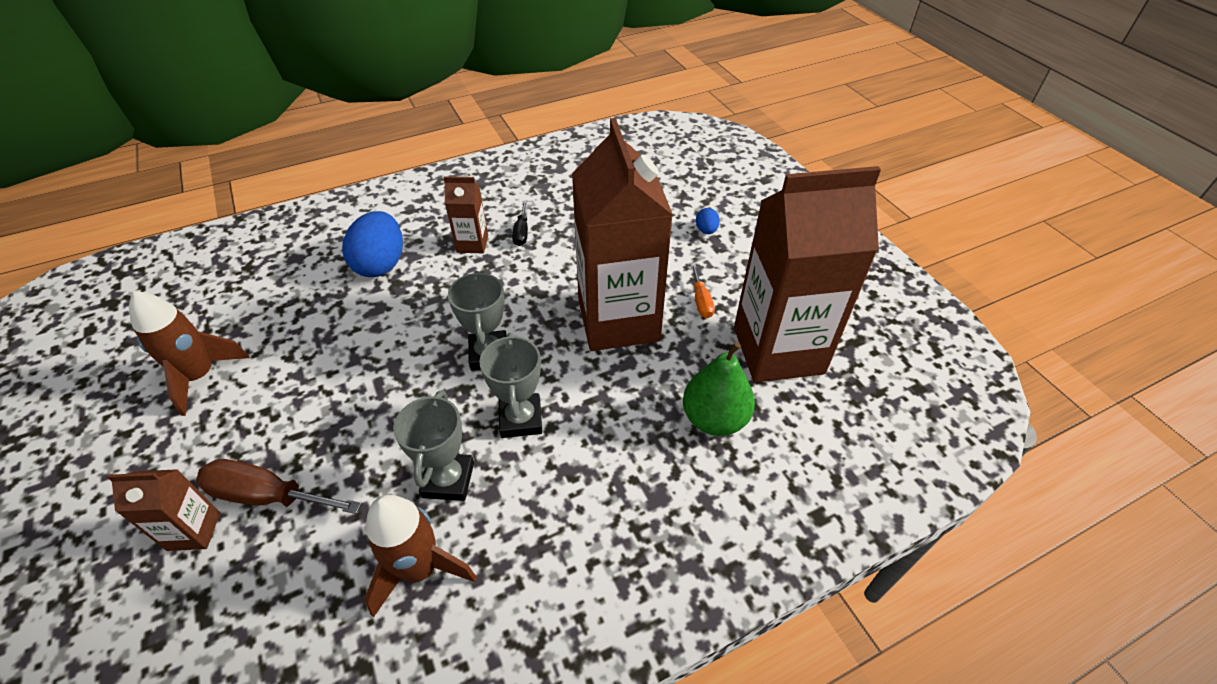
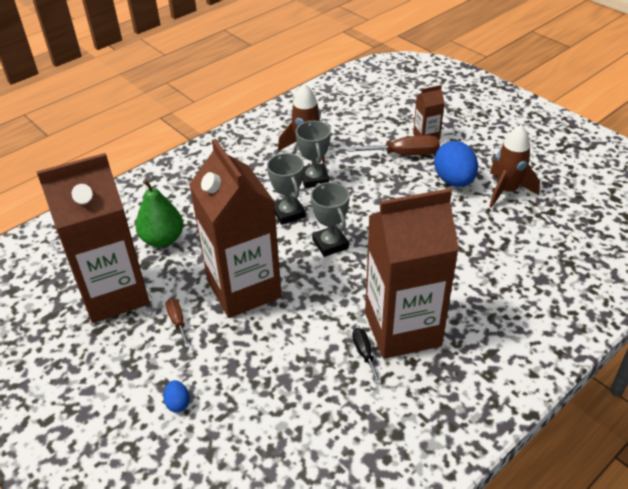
camera: 165 degrees right, 5 degrees down
blue egg [342,211,403,277] -> blue egg moved to [434,141,478,187]
brown carton [444,177,488,253] -> brown carton [365,188,459,359], size x2.28
orange screwdriver [691,264,715,318] -> brown screwdriver [166,298,190,347]

